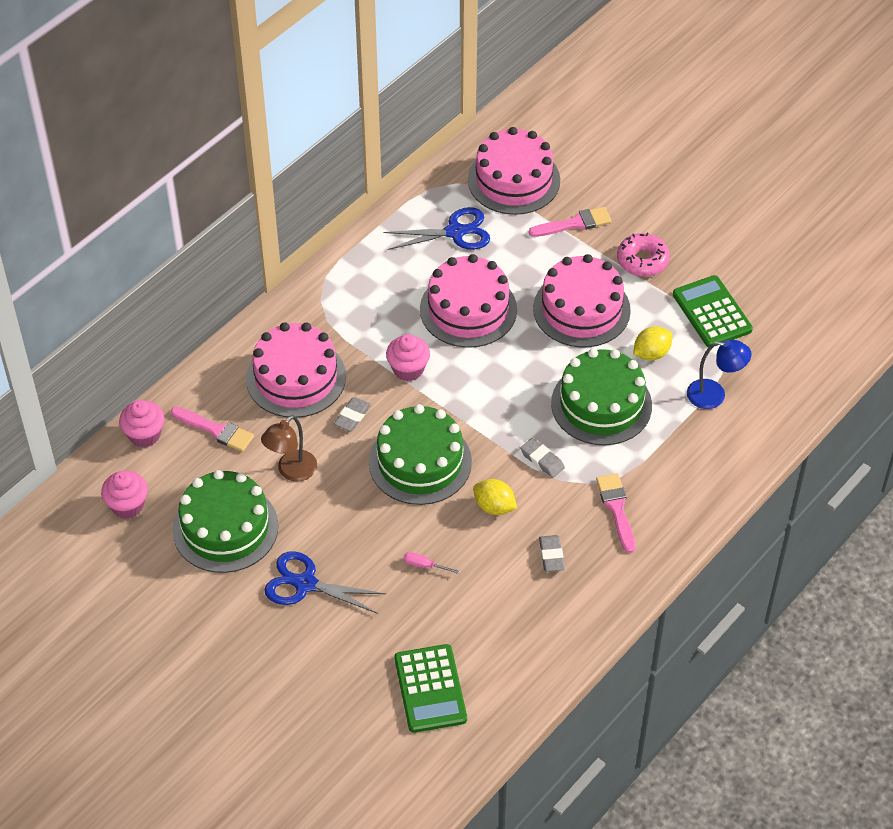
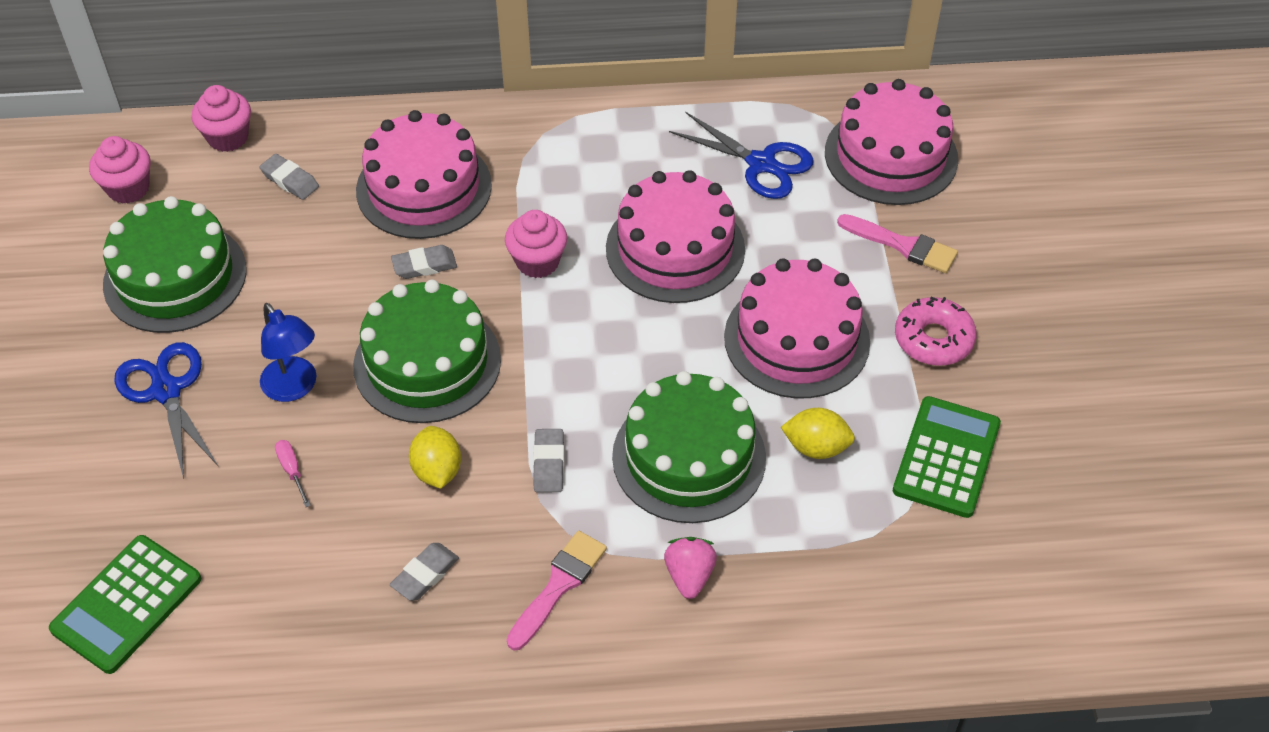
camera: 45 degrees right, 0 degrees up
pink brush [171,407,254,452] -> grey eraser [259,154,319,200]
brown lamp [261,415,317,482] -> none
blue lamp [687,340,752,409] -> blue lamp moved to [260,303,316,402]
none -> pink strawberry [664,537,717,599]

